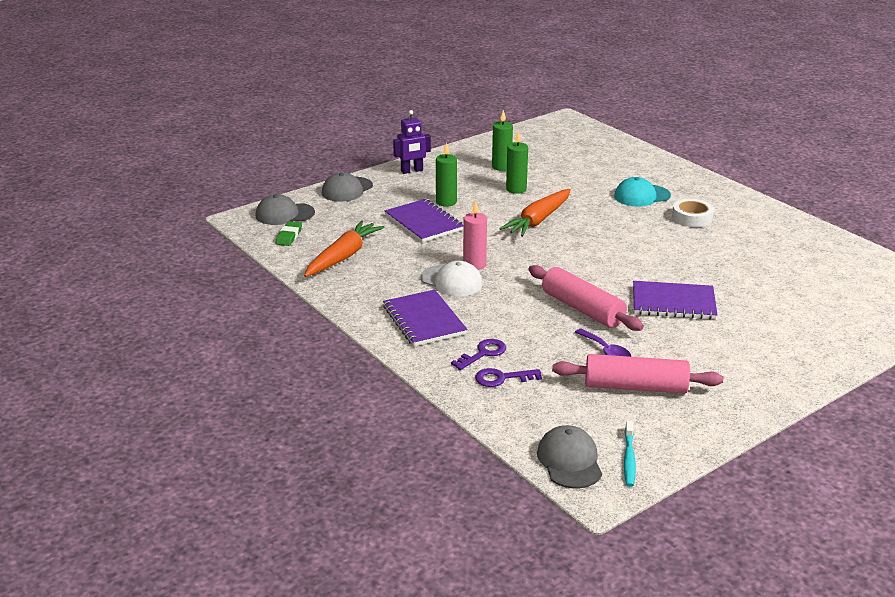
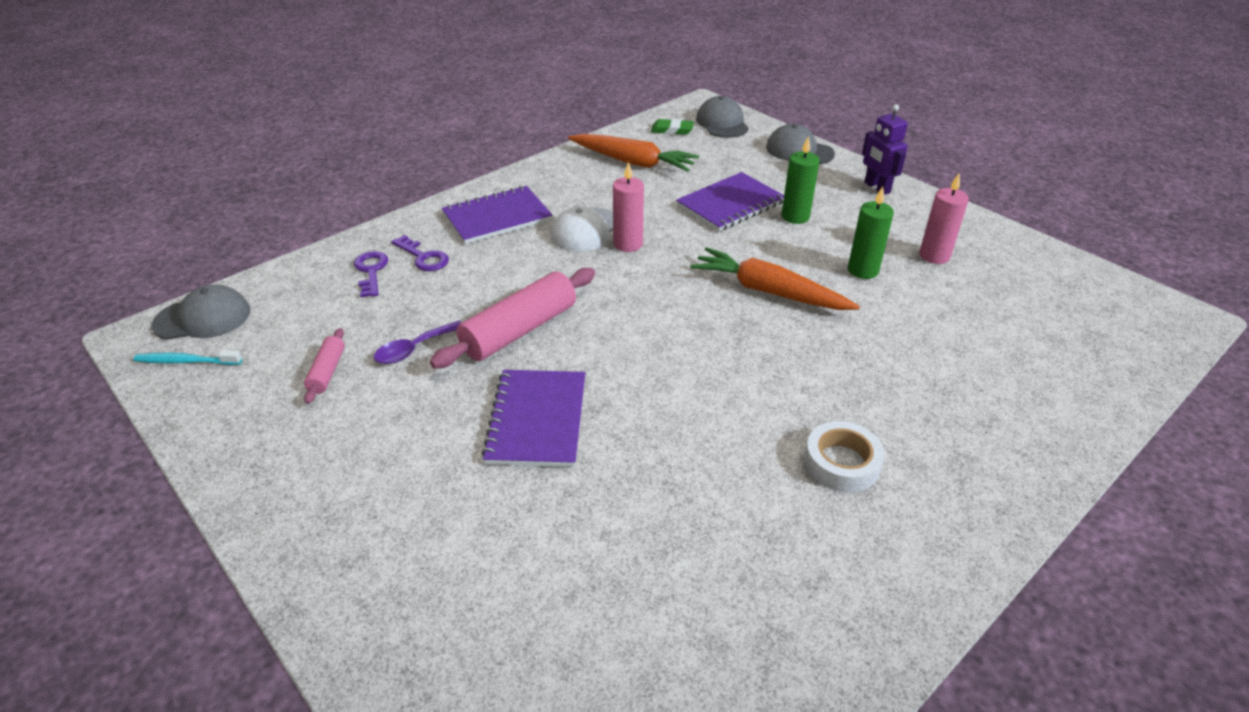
camera: 85 degrees right, 10 degrees up
green candle [492,110,513,171] -> pink candle [919,173,969,264]
pink rolling pin [552,354,723,394] -> pink rolling pin [304,328,345,404], size x0.50
turquoise cap [614,177,671,207] -> none

